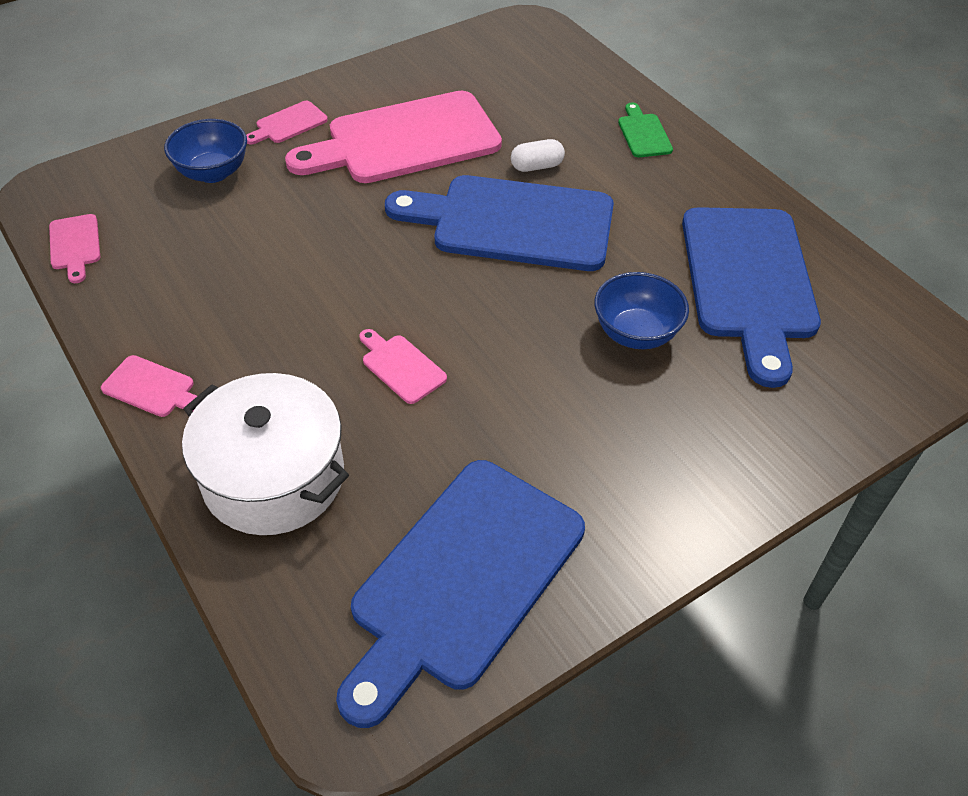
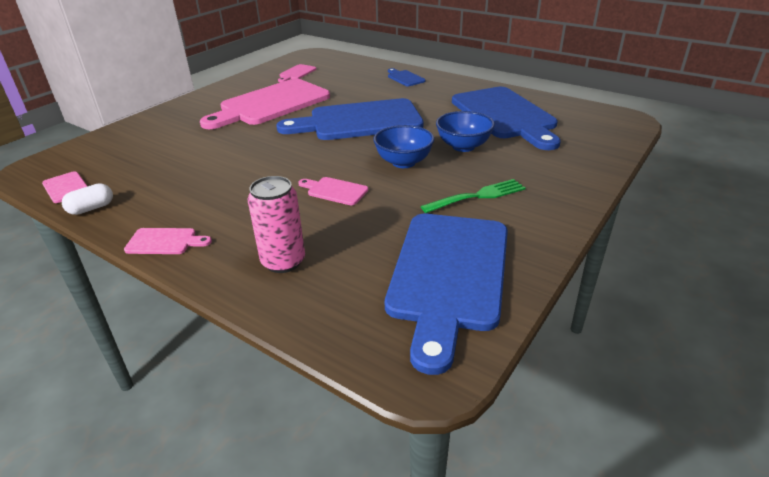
camera: 20 degrees left, 15 degrees down
blue bowl [164,119,247,183] -> blue bowl moved to [373,125,434,168]
white pot [182,373,349,535] -> pink can [248,176,305,273]
pink cutting board [246,101,328,144] -> pink cutting board moved to [278,64,316,82]
white capsule [511,139,565,172] -> white capsule moved to [62,183,113,215]
green cutting board [618,103,673,157] -> blue cutting board [388,68,426,86]
none -> green fork [421,179,526,213]

